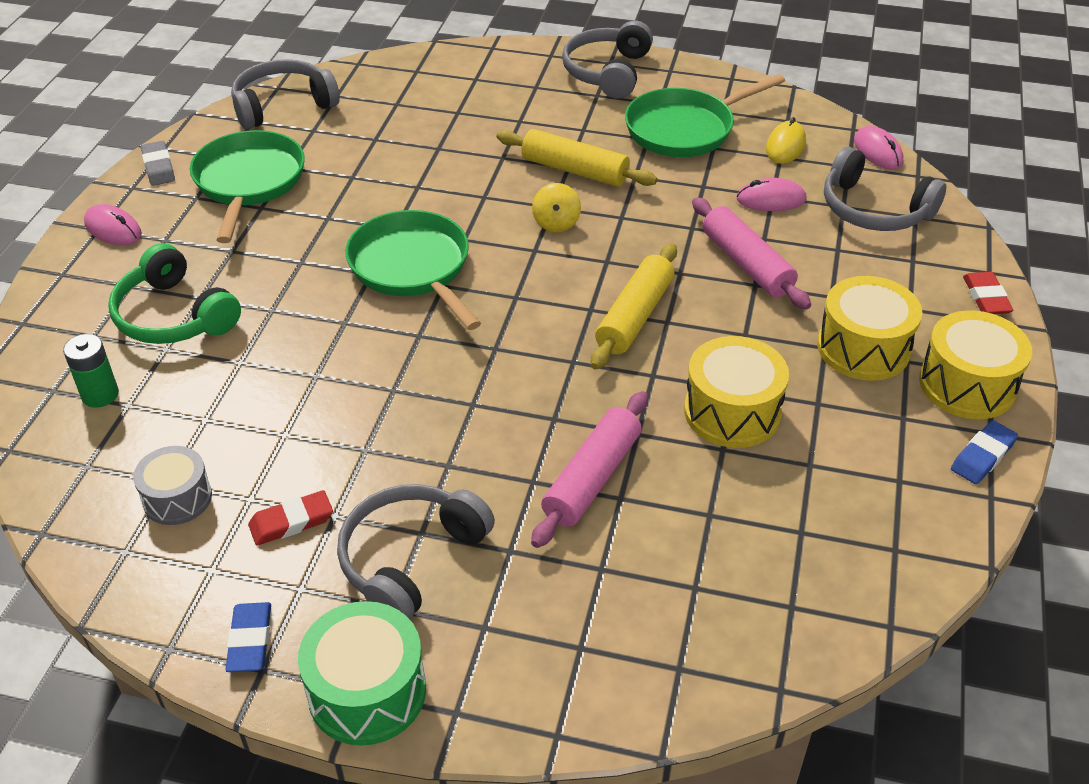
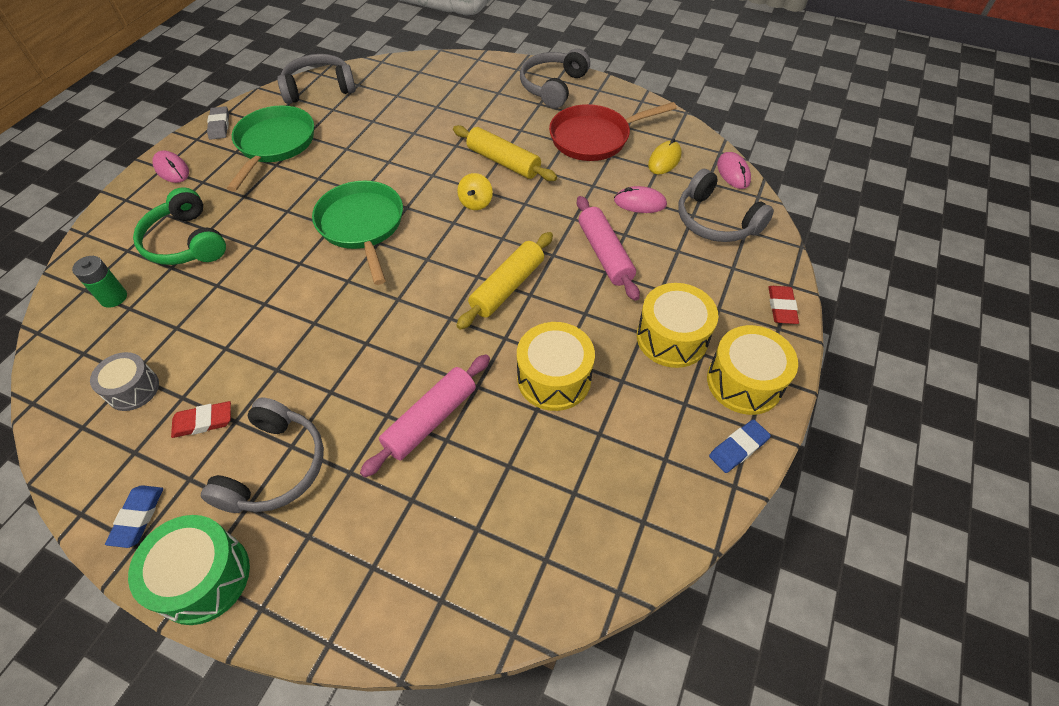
camera: 10 degrees right, 10 degrees up
grey headphones [337,484,495,619] -> grey headphones turned 150 degrees clockwise [201,398,324,513]
green pan [625,74,785,157] -> red pan [549,102,677,161]

